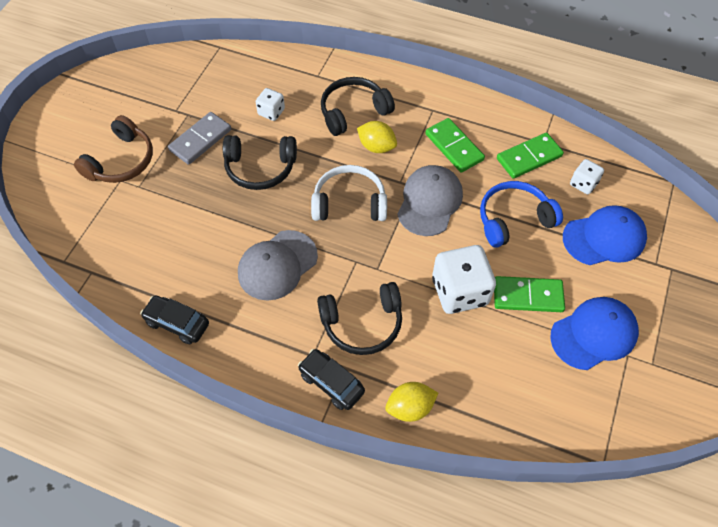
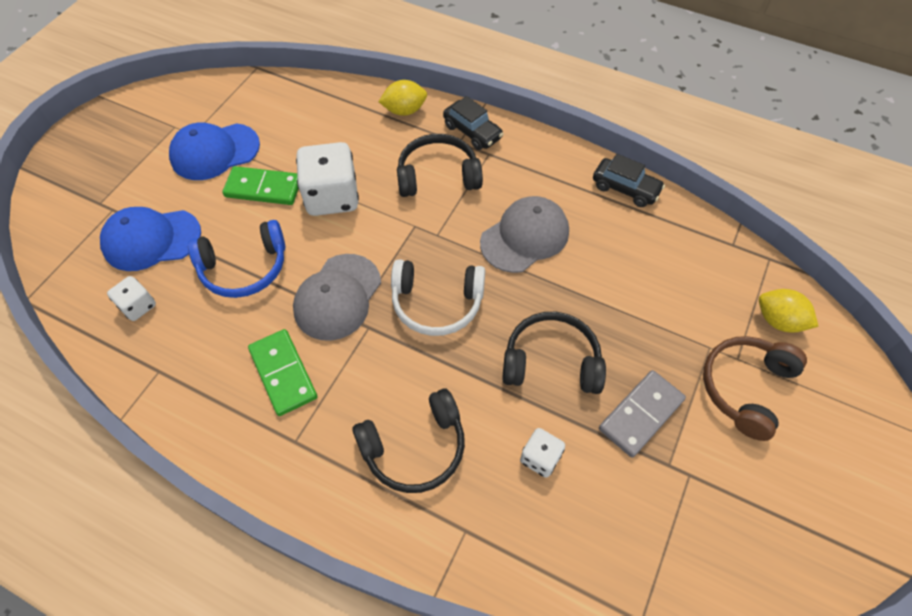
camera: 175 degrees left, 0 degrees up
yellow lemon [357,121,397,153] -> yellow lemon moved to [759,289,819,333]
green domino [497,133,564,179] -> none

